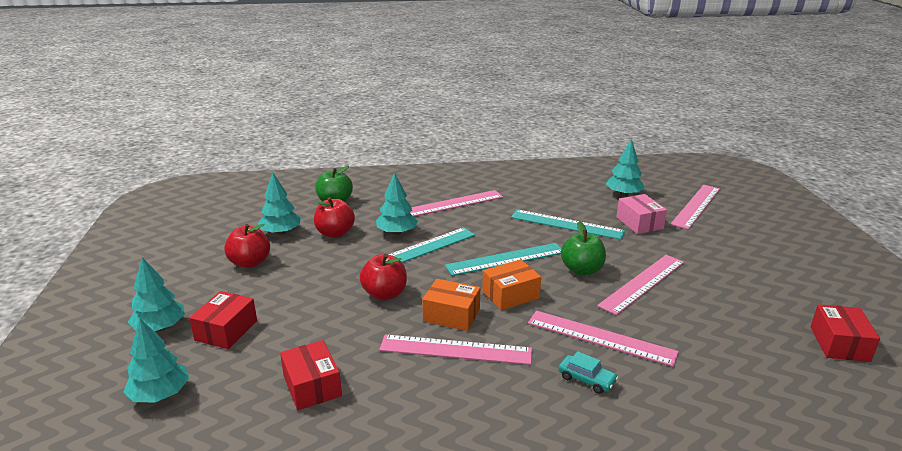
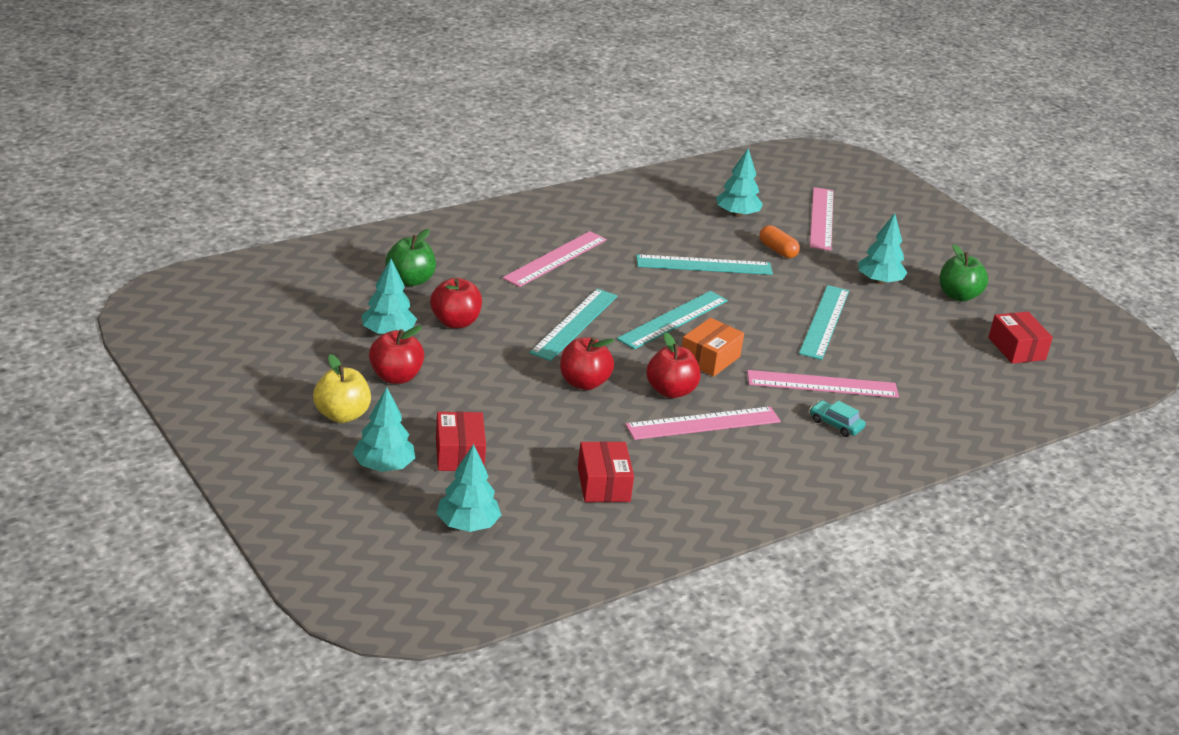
camera: 30 degrees left, 5 degrees up
red box [280,340,342,410] -> red box turned 45 degrees clockwise [578,441,634,502]
turquoise tree [376,172,418,235] -> turquoise tree moved to [858,213,907,284]
orange box [422,279,480,331] -> red apple [646,333,701,398]
turquoise car [558,351,618,394] -> turquoise car turned 150 degrees counterclockwise [810,400,866,437]
green apple [561,221,606,275] -> green apple moved to [940,244,988,302]
pink ruler [597,255,684,315] -> turquoise ruler [799,285,849,360]
pink box [617,194,667,234] -> orange capsule [759,225,800,258]
none -> yellow apple [313,354,371,423]

